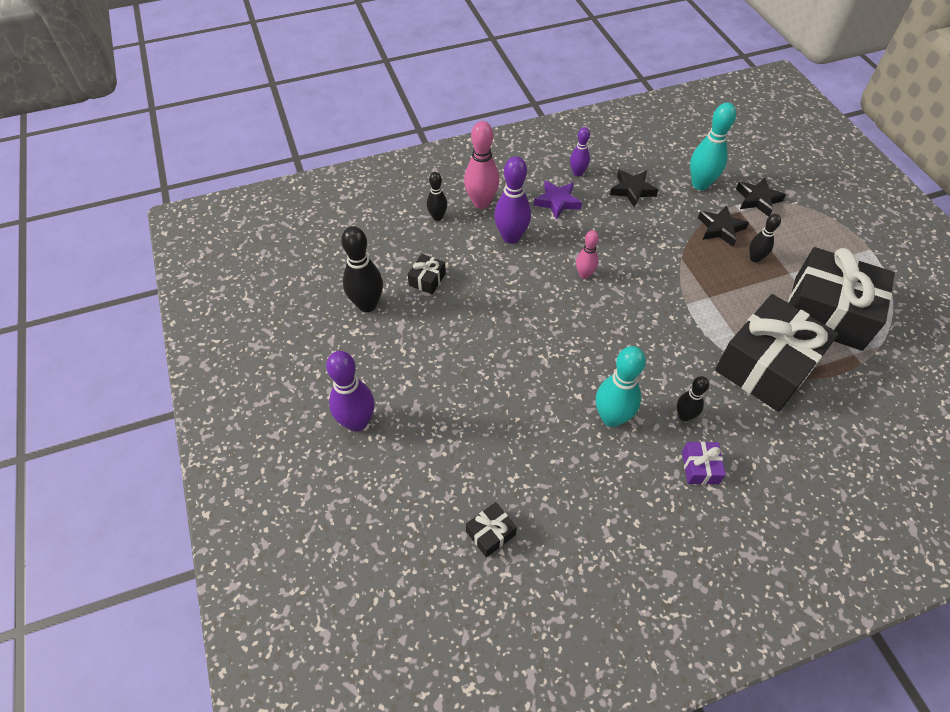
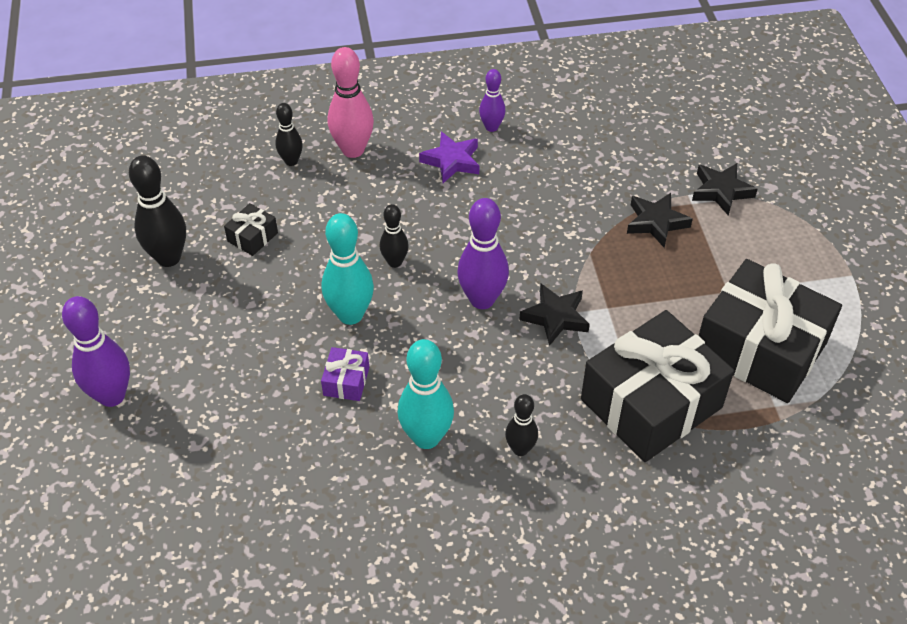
camera: 10 degrees right, 5 degrees down
black gift [466,502,517,558] -> none
purple bowling pin [494,156,531,244] -> purple bowling pin moved to [457,198,509,309]
pink bowling pin [576,230,599,279] -> none
black star [610,170,658,208] -> black star moved to [520,284,590,346]
purple gift [682,442,726,485] -> purple gift moved to [321,347,369,401]
turquoise bowling pin [690,102,736,190] -> turquoise bowling pin moved to [322,213,374,325]
black bowling pin [749,214,781,263] -> black bowling pin moved to [380,204,409,268]

